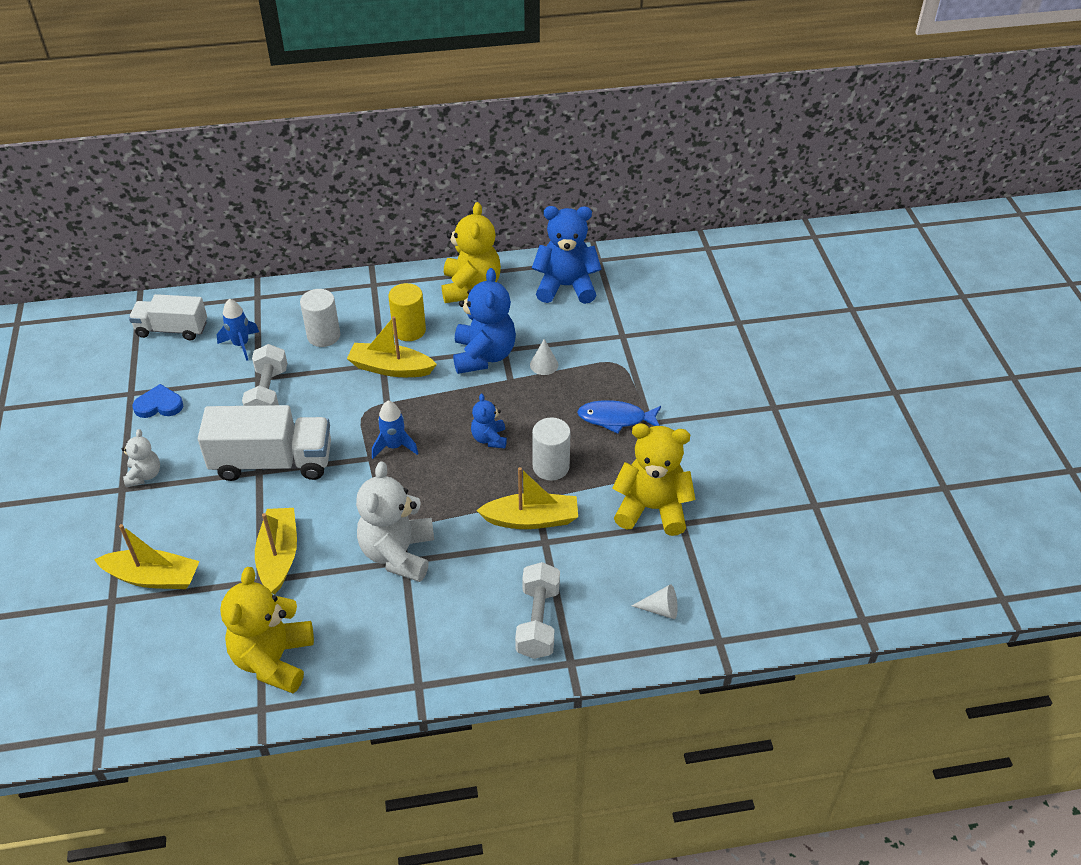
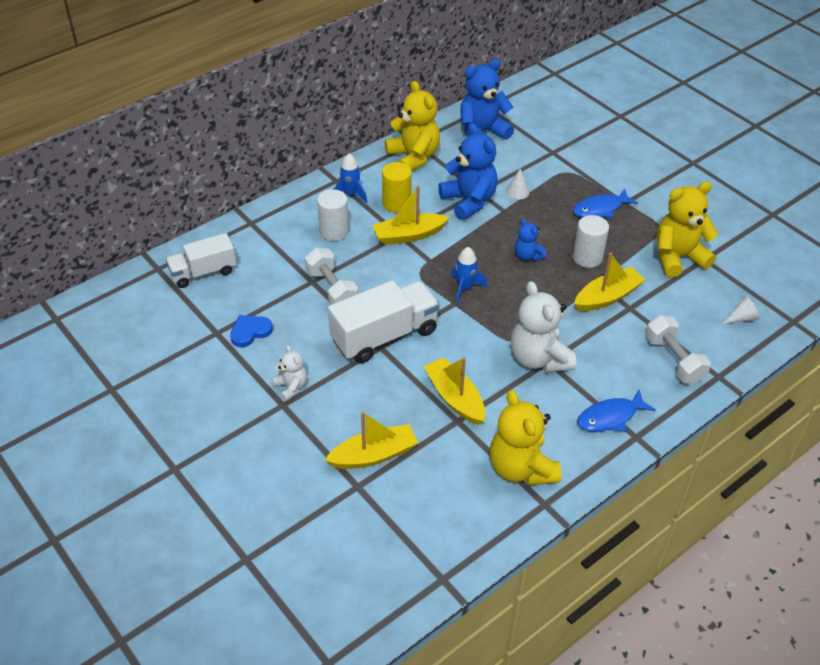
camera: 30 degrees left, 0 degrees up
blue rocket [217,299,259,361] -> blue rocket moved to [334,153,368,203]
none -> blue fish [577,390,656,432]

